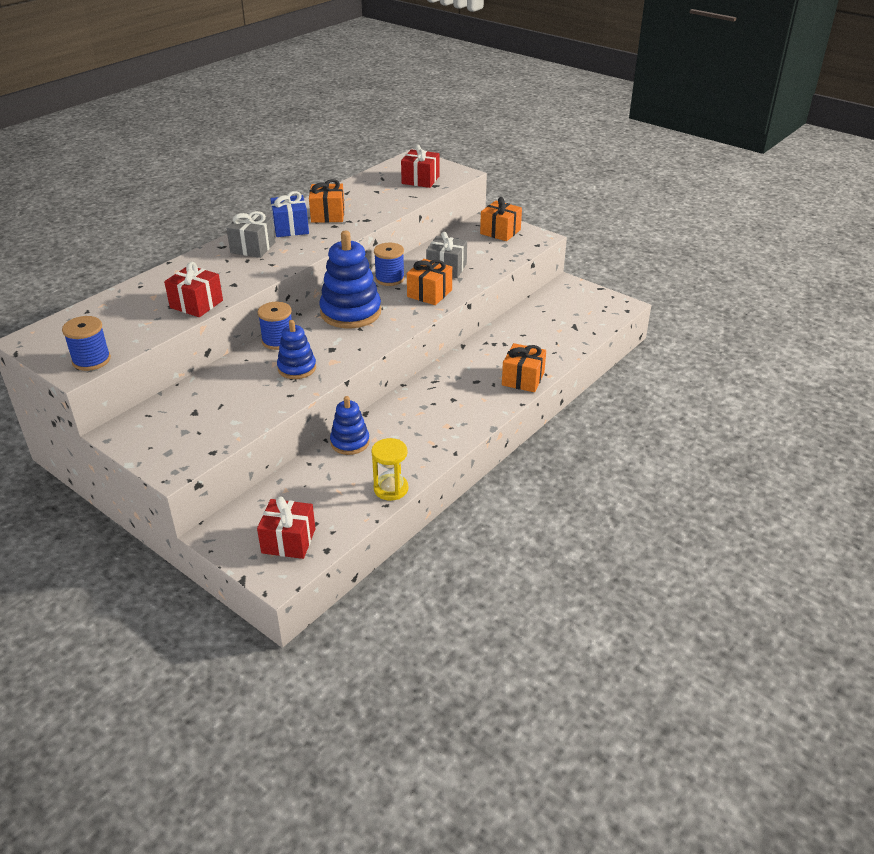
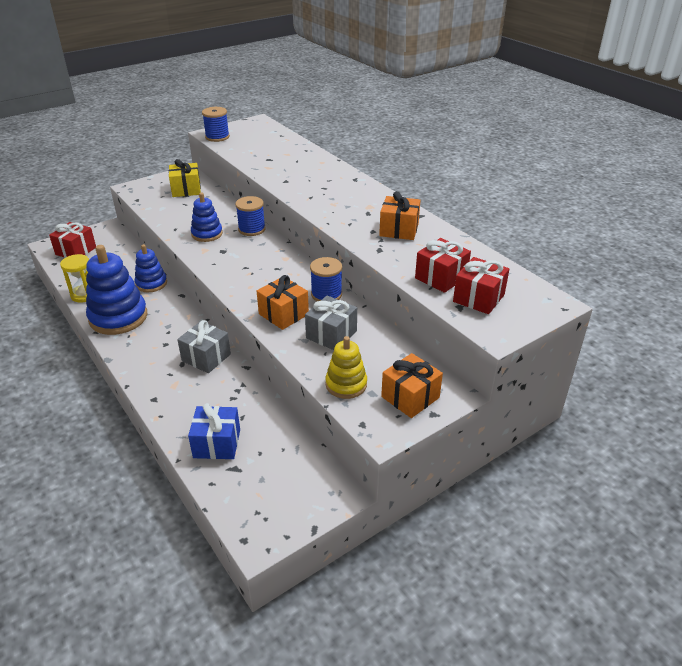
camera: 105 degrees right, 0 degrees up
red gift [164,262,223,317] -> red gift moved to [415,238,471,293]
grey gift [226,211,276,258] -> grey gift moved to [177,320,231,373]
blue gift [270,191,309,237] -> blue gift moved to [188,403,240,459]
blue stacking toy [319,231,381,328] -> blue stacking toy moved to [86,245,147,335]
orange gift [502,343,546,392] -> none
none -> yellow gift [169,159,201,197]
none -> yellow stacking toy [325,336,367,399]

